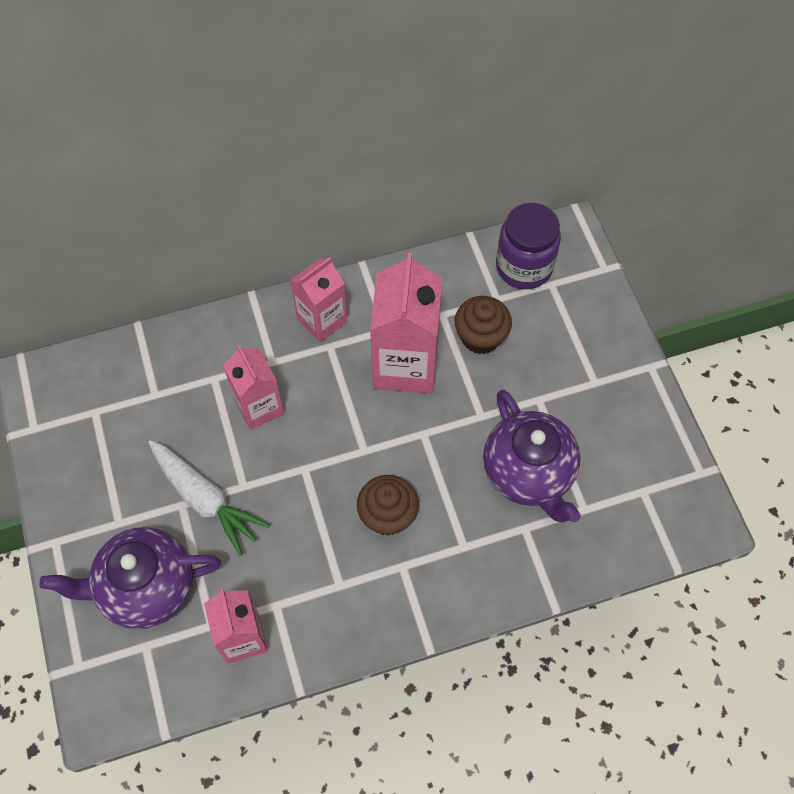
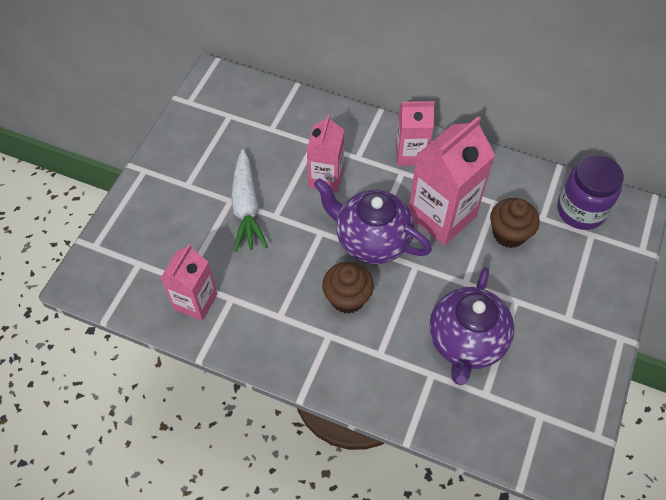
camera: 40 degrees right, 5 degrees down
purple teapot [39,527,221,629] -> purple teapot moved to [314,178,432,264]

